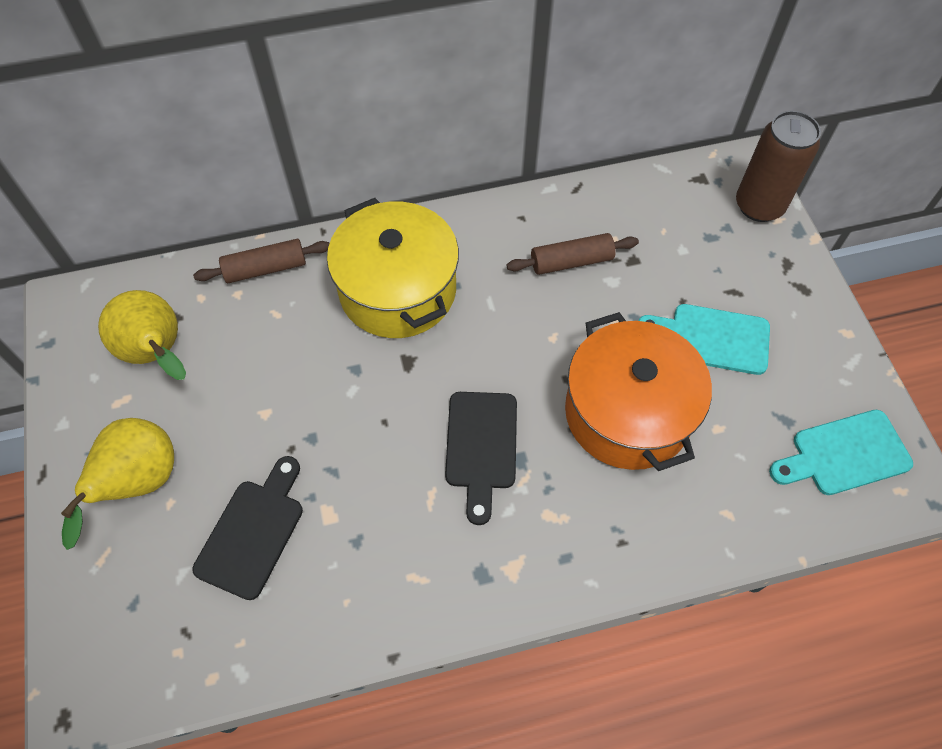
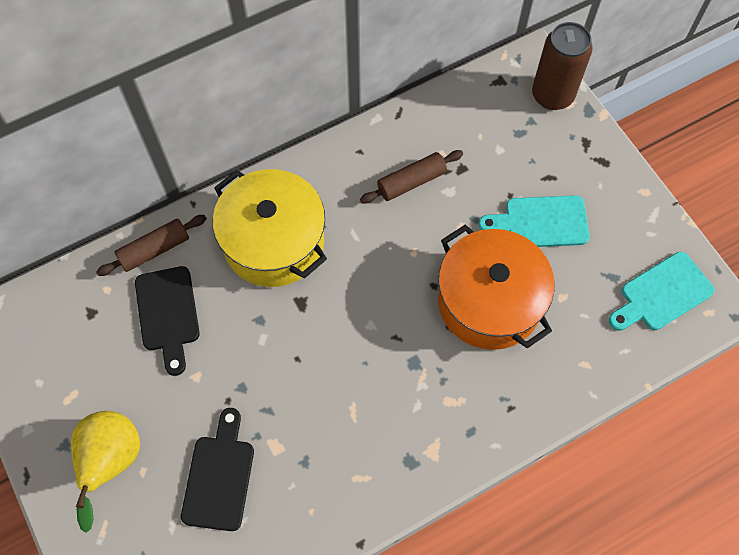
camera: 15 degrees left, 5 degrees up
yellow pear [98,290,186,380] -> none
black cutting board [445,392,517,525] -> black cutting board moved to [135,266,200,376]

